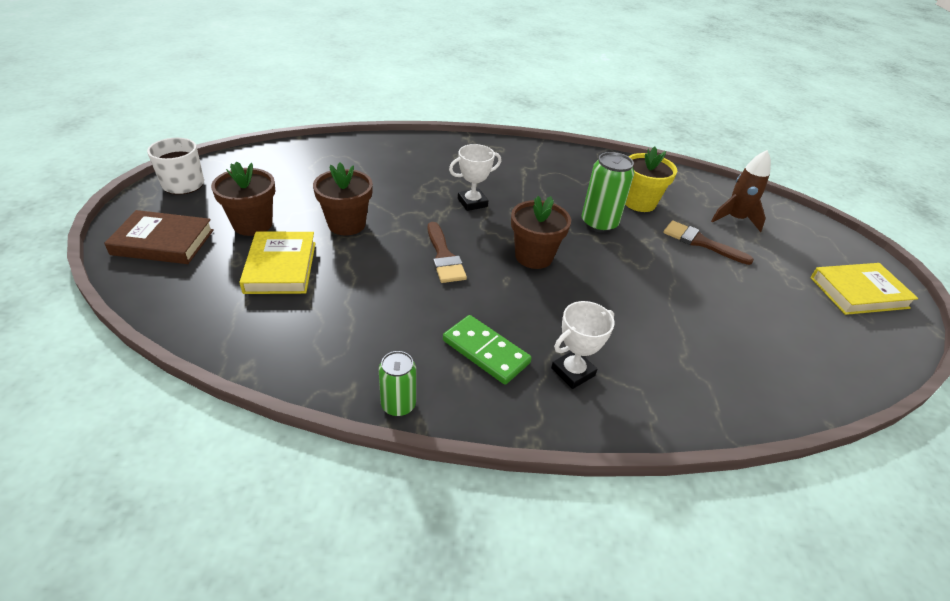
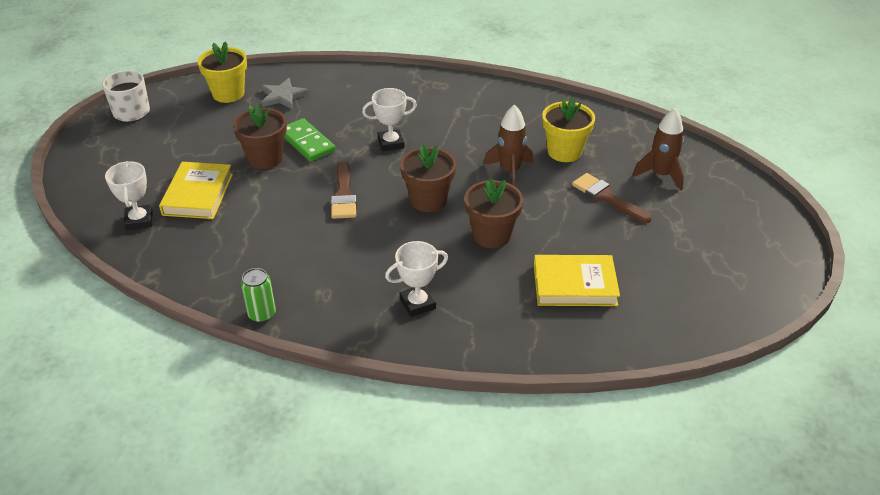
camera: 15 degrees right, 0 degrees up
brown book [104,210,214,264] -> none
brown flower pot [211,161,275,236] -> brown flower pot moved to [464,178,523,248]
green domino [443,315,532,385] -> green domino moved to [284,118,336,162]
green can [582,152,634,233] -> brown rocket [483,105,533,186]
yellow book [810,263,919,315] -> yellow book moved to [534,255,620,306]
none -> white trophy [105,161,153,230]
none -> yellow flower pot [197,41,247,103]
none -> grey star [261,78,309,109]

